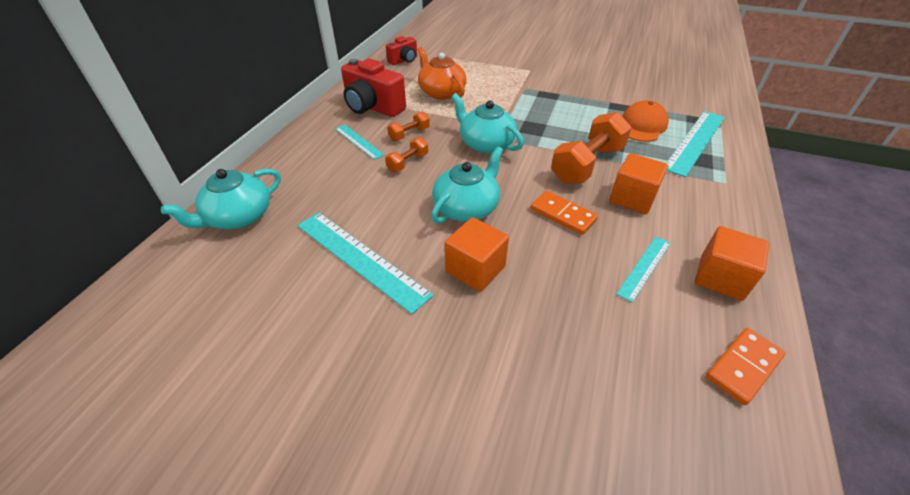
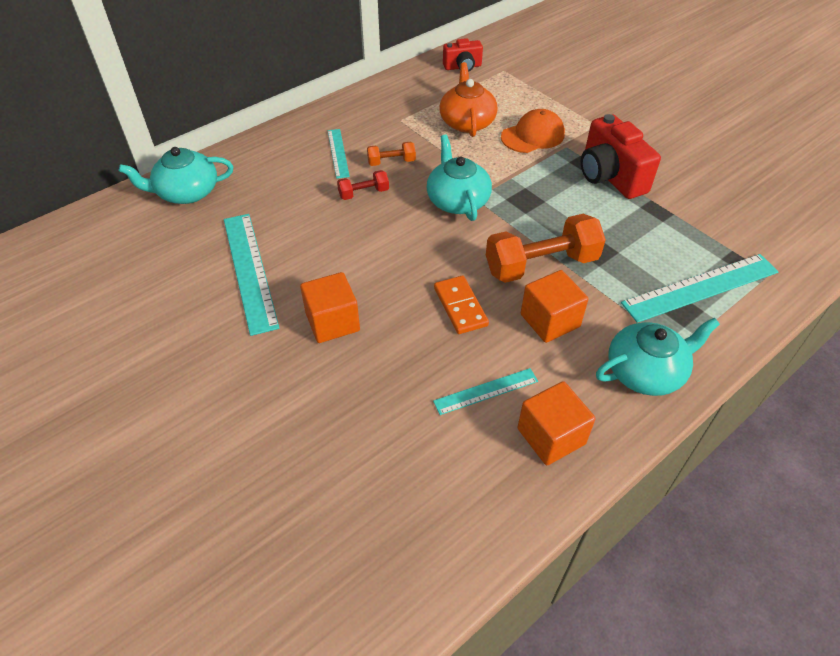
camera: 30 degrees right, 5 degrees up
red camera [341,58,406,117] -> red camera moved to [581,114,661,199]
orange dumbbell [385,137,428,172] -> red dumbbell [337,170,389,200]
turquoise teapot [431,147,503,224] -> turquoise teapot moved to [596,318,720,396]
orange cap [622,100,669,142] -> orange cap moved to [501,109,565,153]
orange domino [706,328,785,405] -> none

